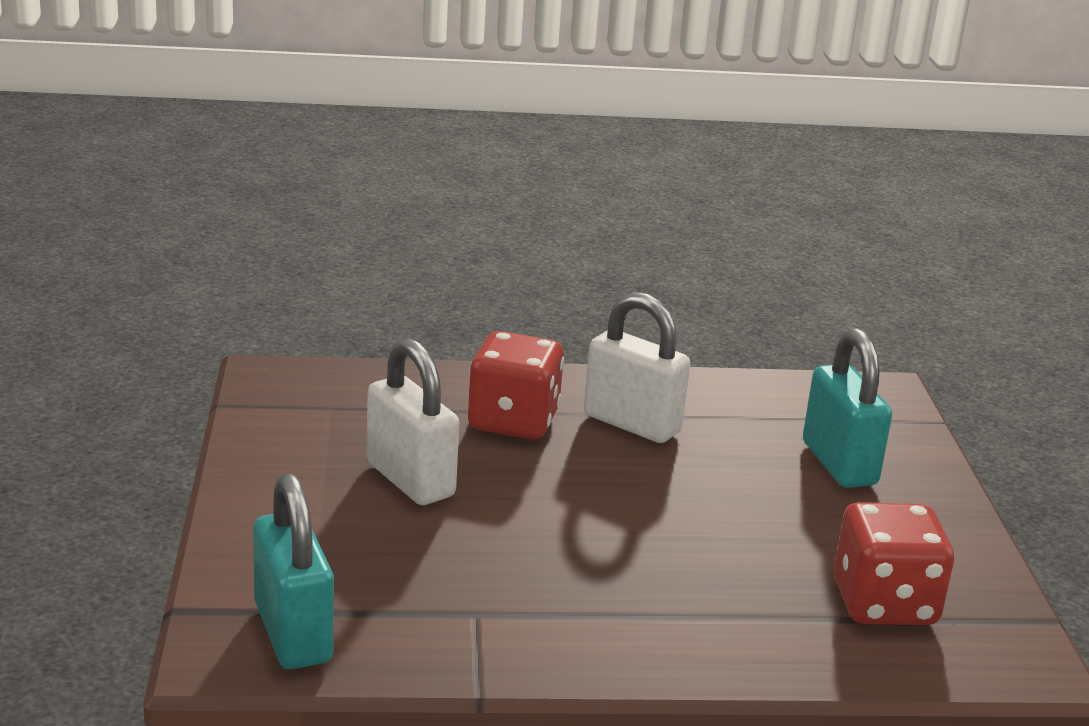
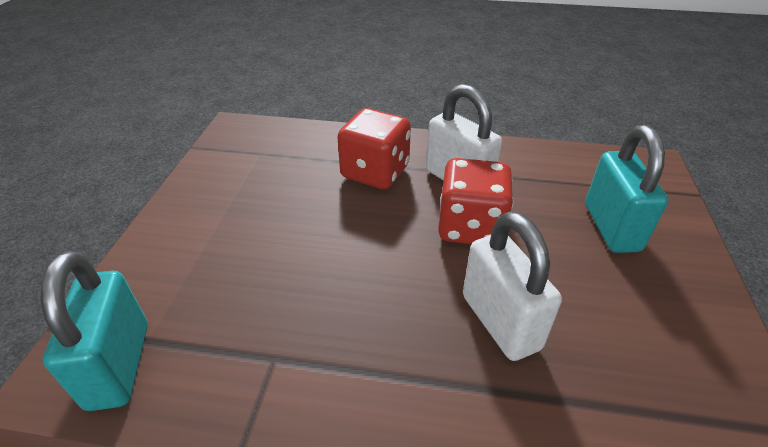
camera: 15 degrees right, 15 degrees up
white padlock [366,338,459,505] -> white padlock moved to [463,212,562,361]
red dice [834,502,954,625] -> red dice moved to [438,158,514,244]

